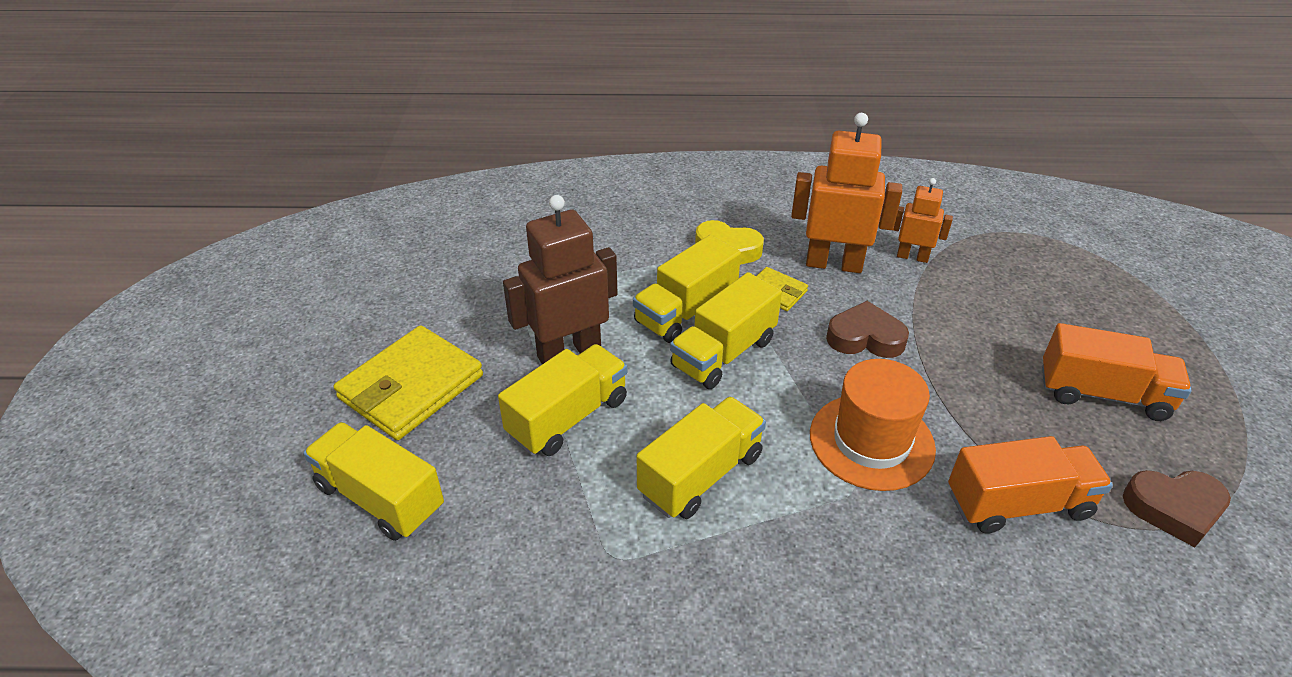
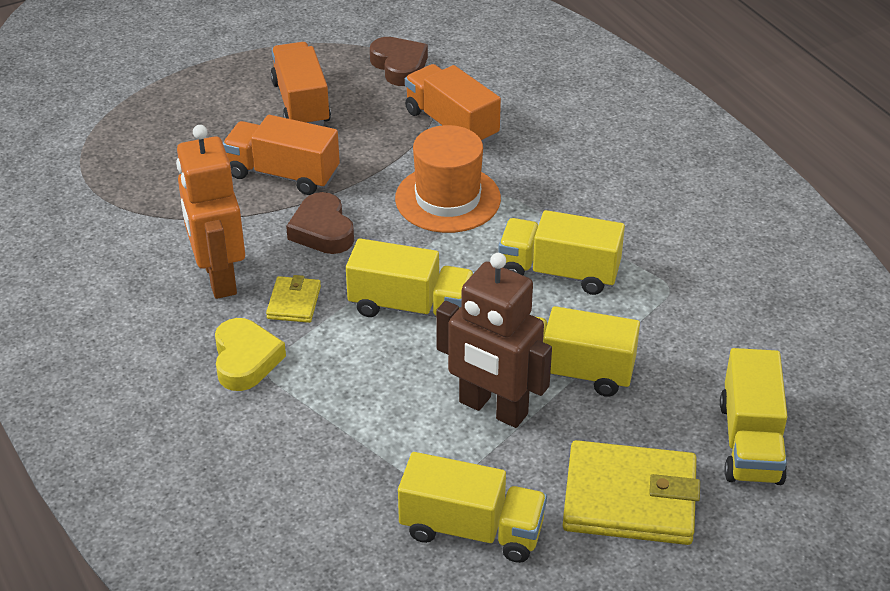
camera: 120 degrees left, 0 degrees up
yellow truck [633,235,741,343] -> yellow truck moved to [398,452,547,563]
orange robot [893,178,953,263] -> none
none -> orange truck [223,115,340,195]

